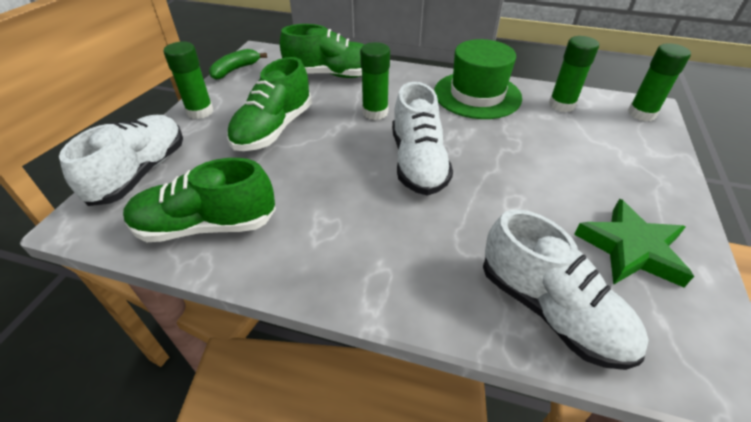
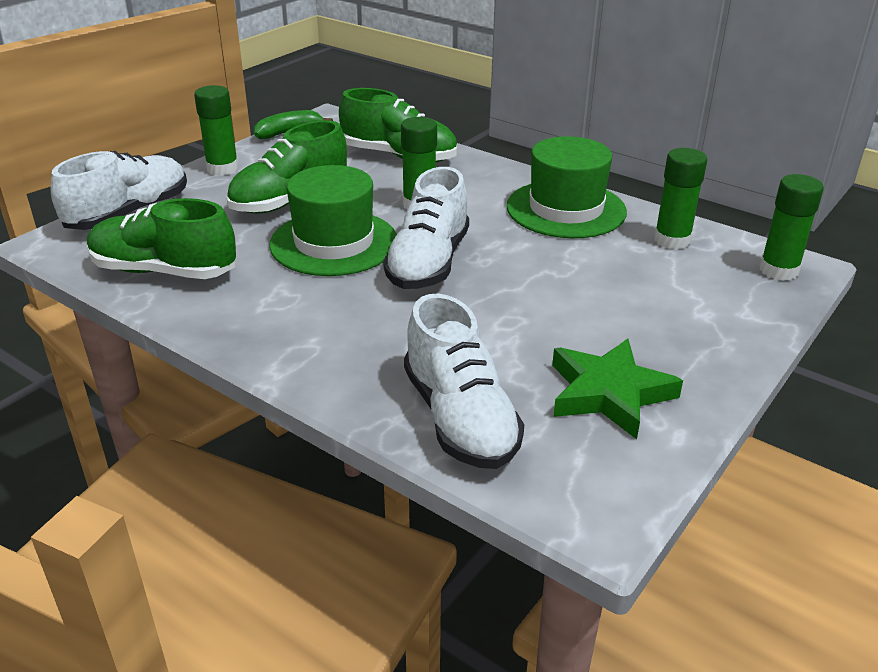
camera: 20 degrees right, 10 degrees down
none -> green hat [269,165,397,276]

